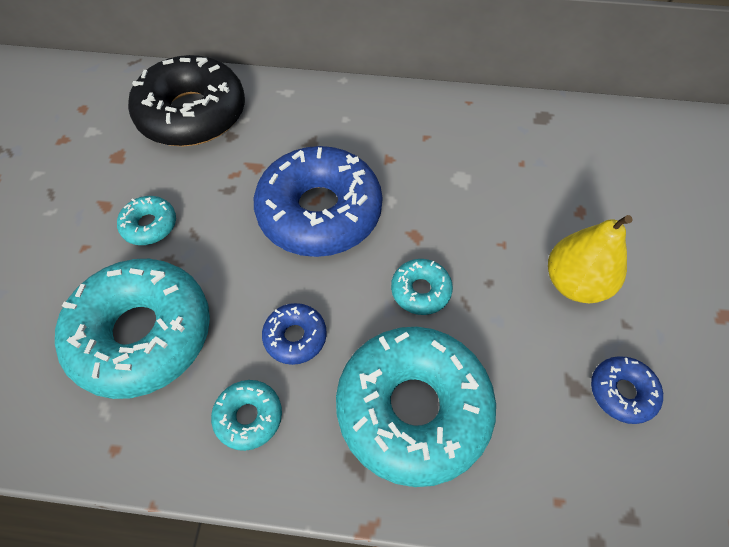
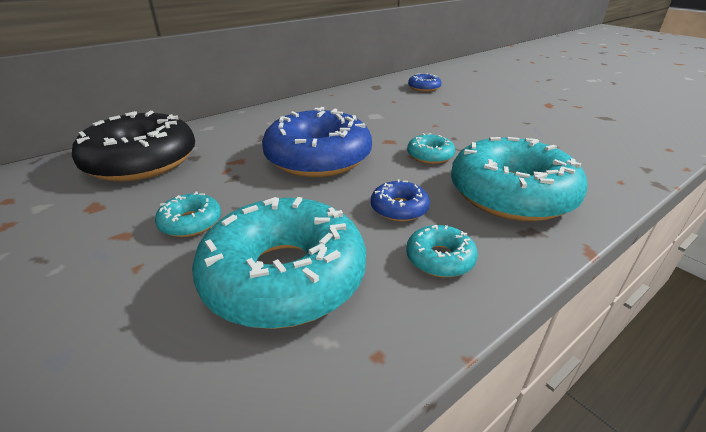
camera: 45 degrees left, 25 degrees down
yellow pear [548,215,632,303] -> none
blue donut [591,356,663,424] -> blue donut moved to [408,73,441,92]

